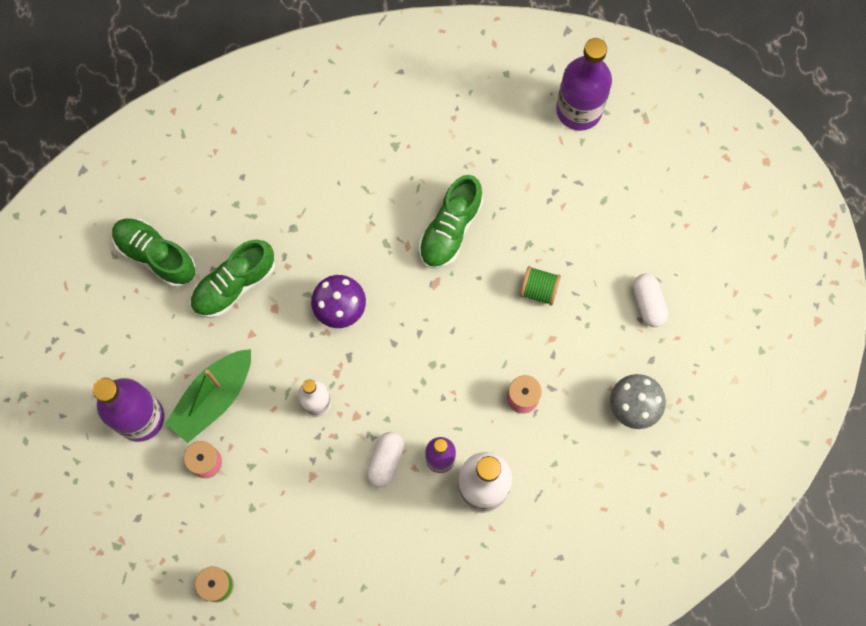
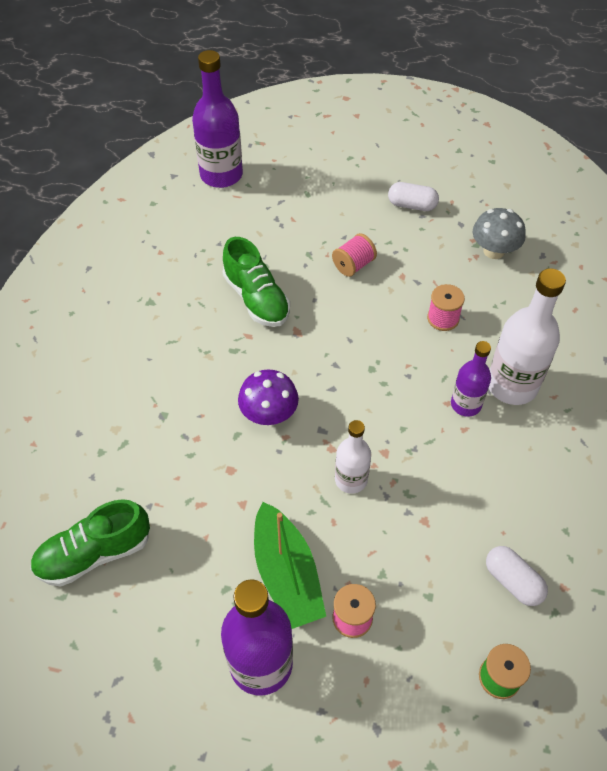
camera: 60 degrees left, 20 degrees down
green shoe [190,240,275,318] -> none
white capsule [367,432,404,487] -> white capsule moved to [486,546,548,606]
green spool [520,266,561,306] -> pink spool [332,233,377,277]

